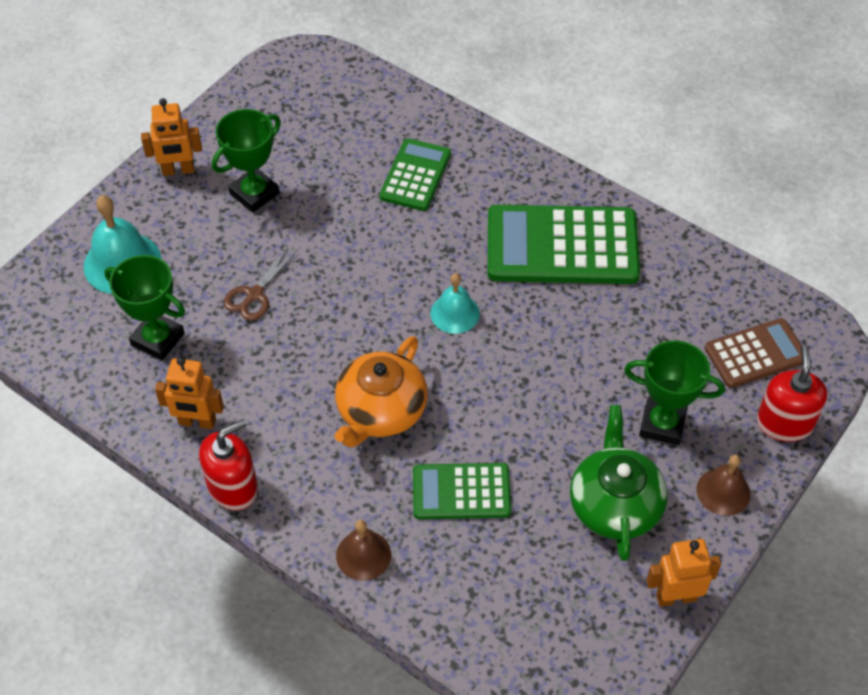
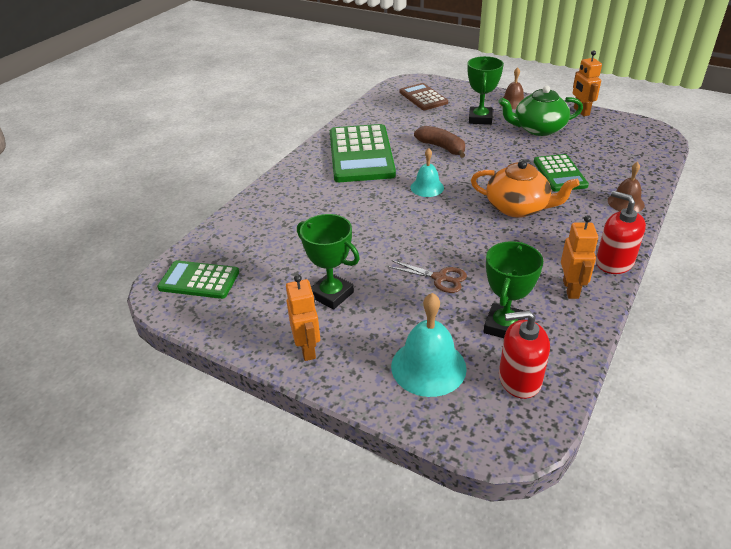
camera: 95 degrees left, 15 degrees down
green calculator [379,138,451,211] -> green calculator moved to [157,260,239,299]
red soap dispenser [757,345,827,442] -> red soap dispenser moved to [499,310,550,399]
none -> brown banana [414,126,465,158]

